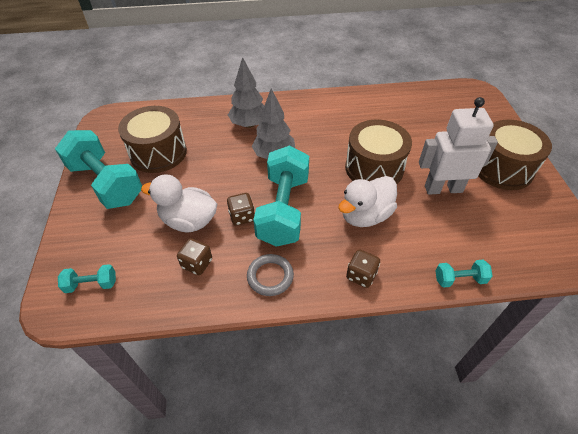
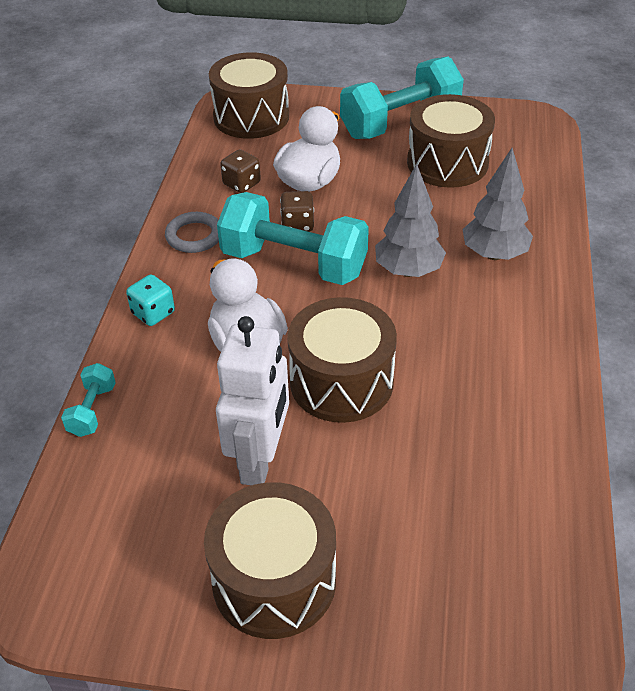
camera: 105 degrees right, 5 degrees down
turquoise dumbbell [58,264,116,293] -> brown drum [209,52,289,139]
brown dice [346,249,380,288] -> turquoise dice [126,274,175,326]

